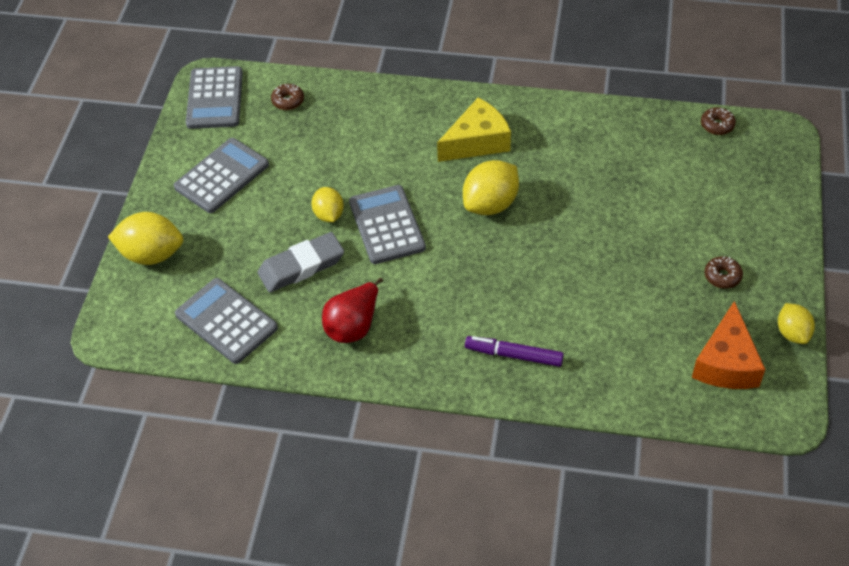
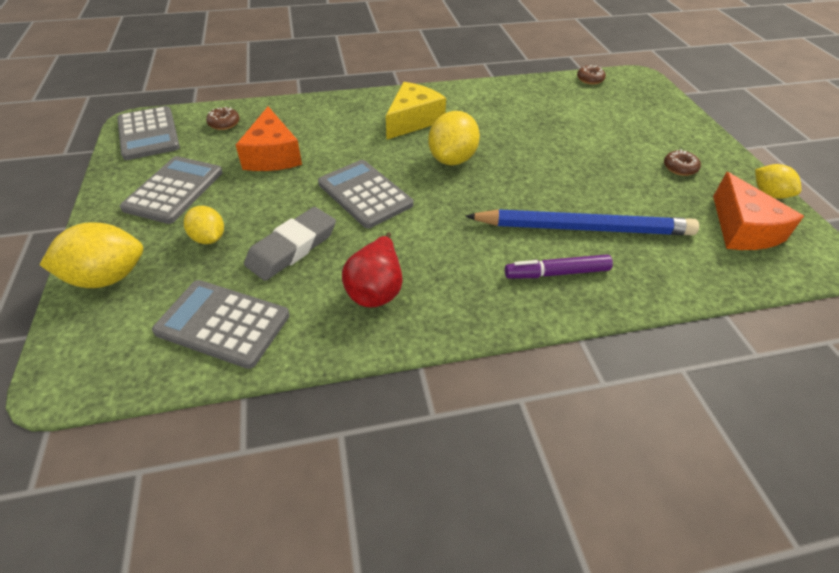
camera: 25 degrees left, 5 degrees down
yellow lemon [311,187,344,222] -> yellow lemon moved to [184,206,224,244]
none -> orange cheese [236,106,302,171]
none -> blue pencil [465,209,699,235]

